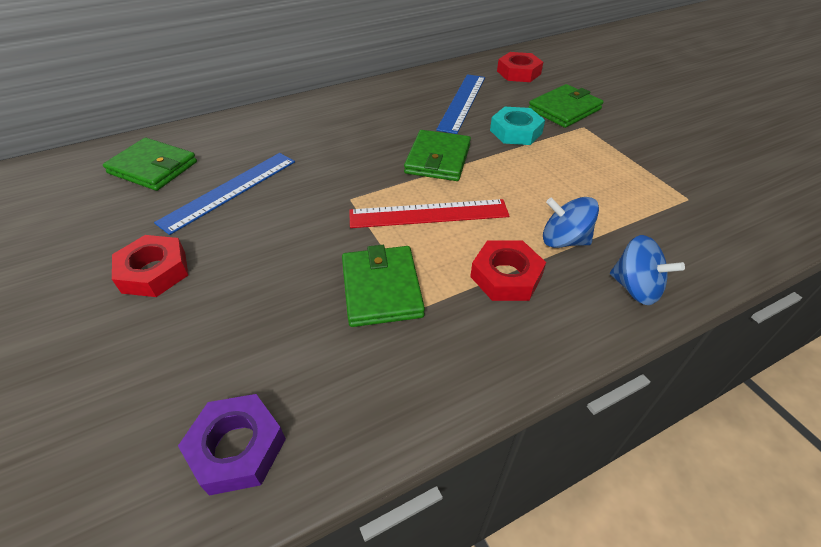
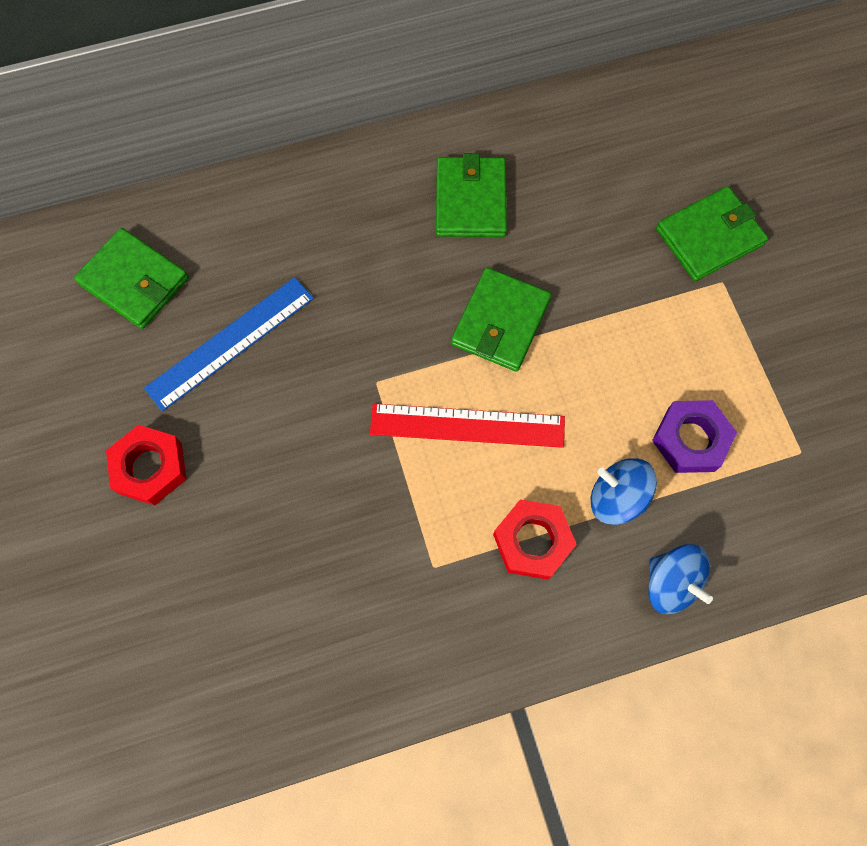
camera: 10 degrees right, 25 degrees up
purple nut [178,394,286,496] -> purple nut moved to [652,400,737,473]
green wallet [342,245,425,327] -> green wallet moved to [436,153,507,237]
blue ruler [436,74,485,134] -> none
turquoise nut [490,107,545,145] -> none
red nut [497,52,543,82] -> none

